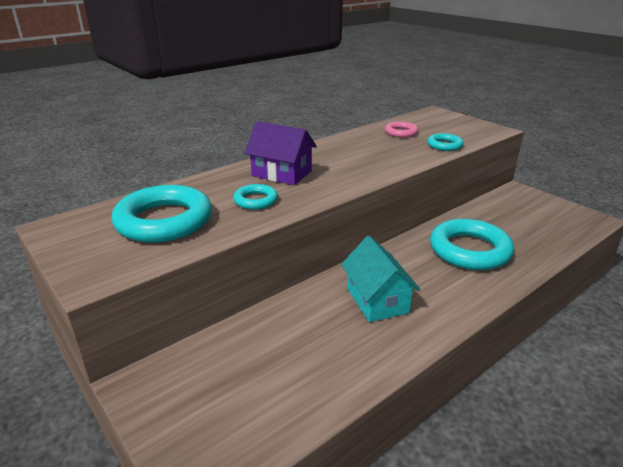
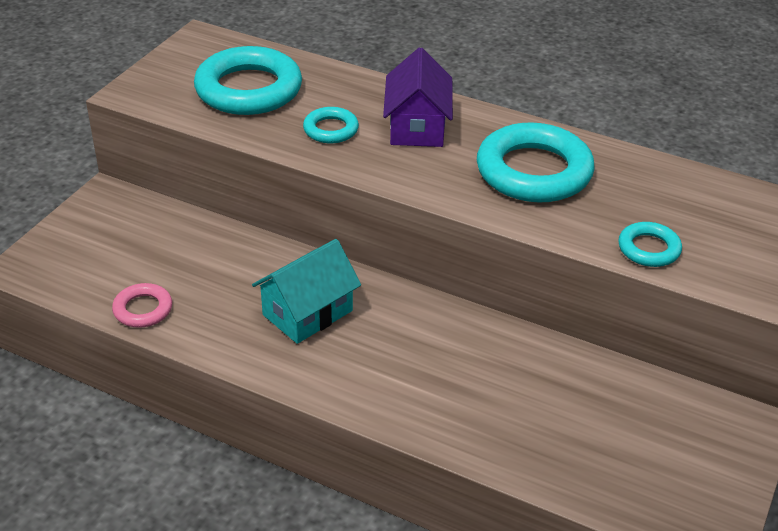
camera: 65 degrees right, 10 degrees up
pink ring [385,122,418,138] -> pink ring moved to [112,283,172,328]
turquoise ring [430,219,514,270] -> turquoise ring moved to [477,122,595,202]

